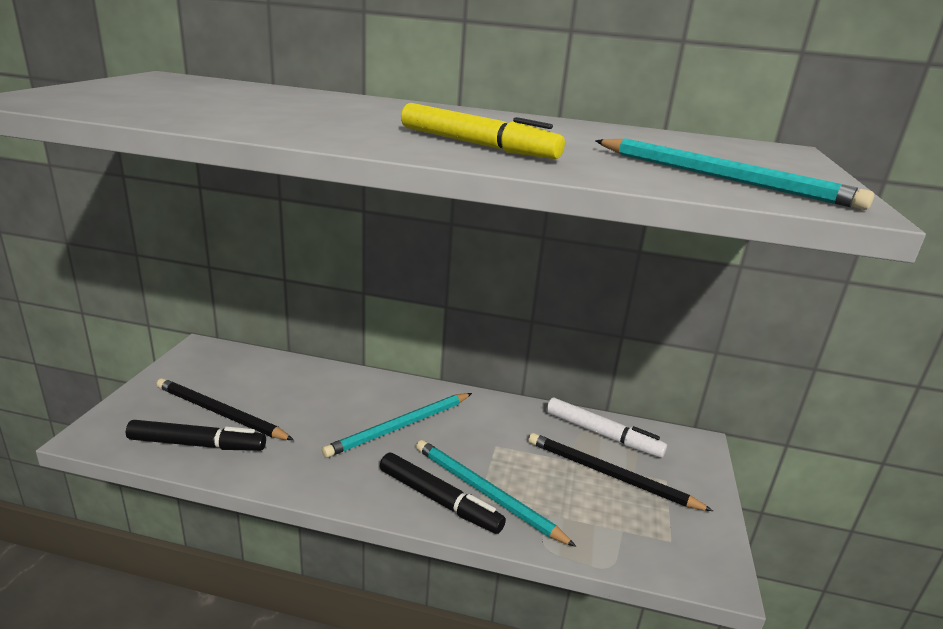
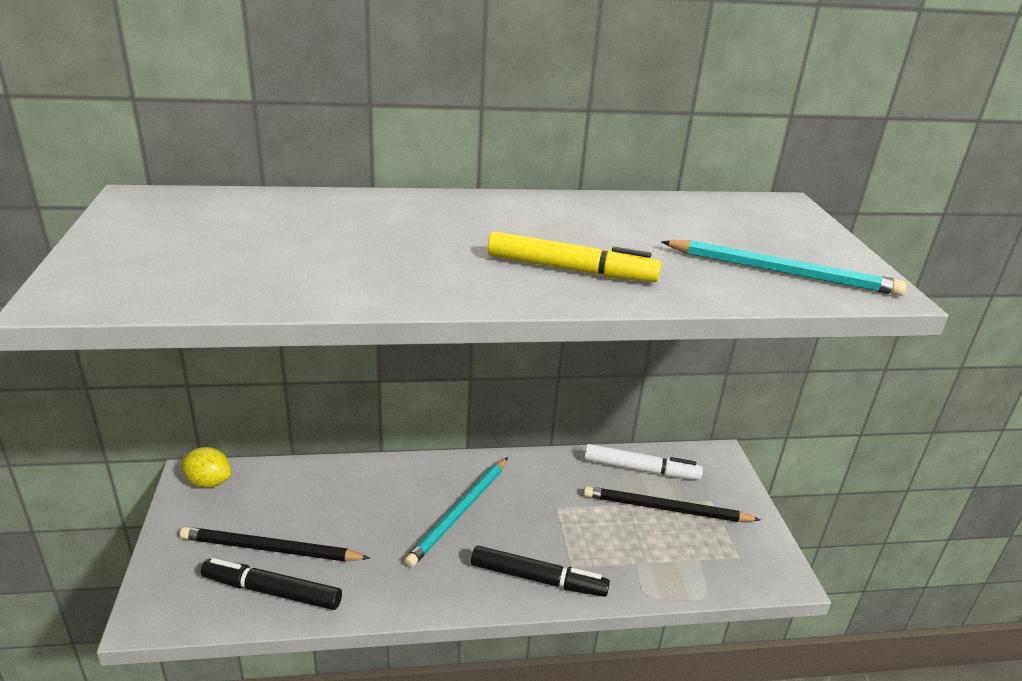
camera: 20 degrees left, 5 degrees up
black marker [126,420,266,451] -> black marker turned 150 degrees counterclockwise [201,558,342,610]
turquoise pencil [416,440,577,547] -> none
none -> yellow lemon [181,447,231,488]

